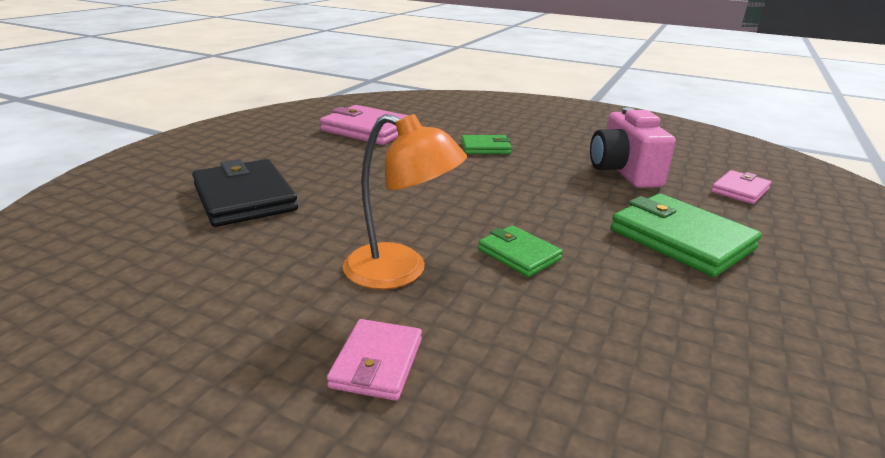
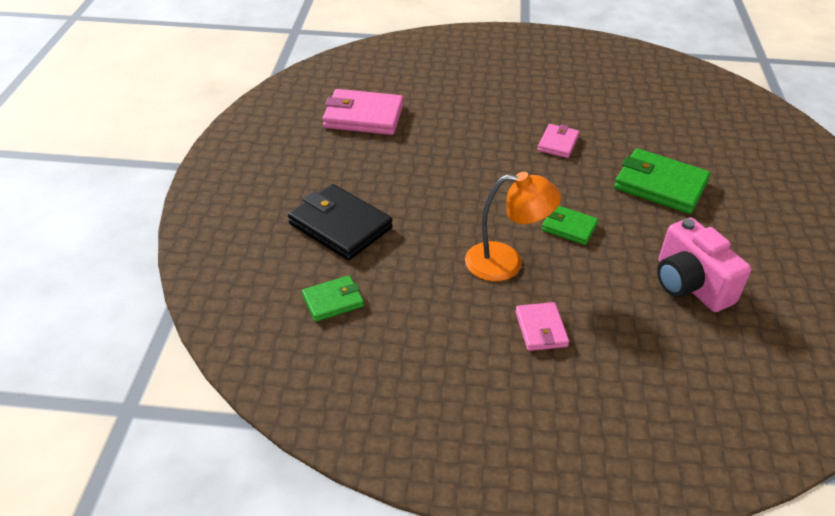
camera: 20 degrees left, 15 degrees up
green wallet [461,135,512,154] -> green wallet moved to [302,275,364,322]
pink camera [590,107,676,188] -> pink camera moved to [657,218,751,312]
pink wallet [711,170,772,204] -> pink wallet moved to [537,124,579,158]

